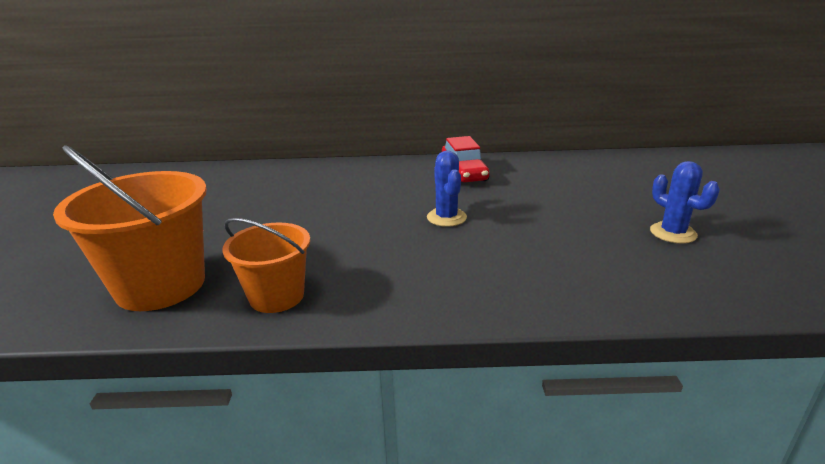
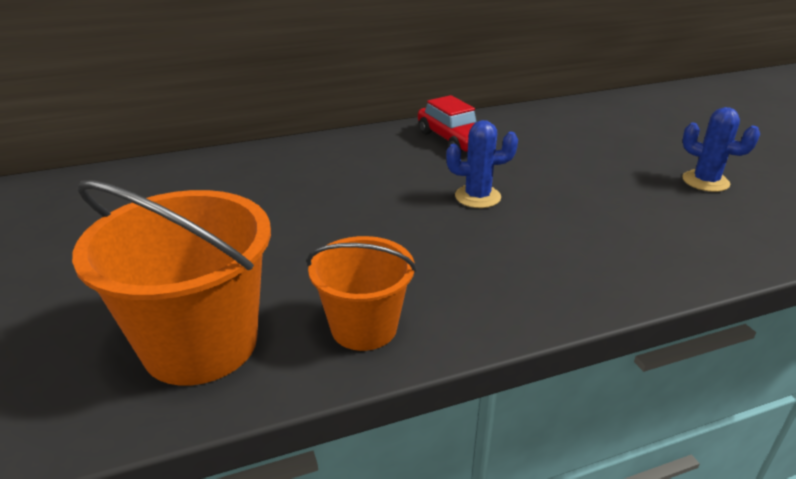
camera: 20 degrees left, 5 degrees up
blue cactus [427,151,467,227] -> blue cactus turned 60 degrees counterclockwise [446,120,518,208]

